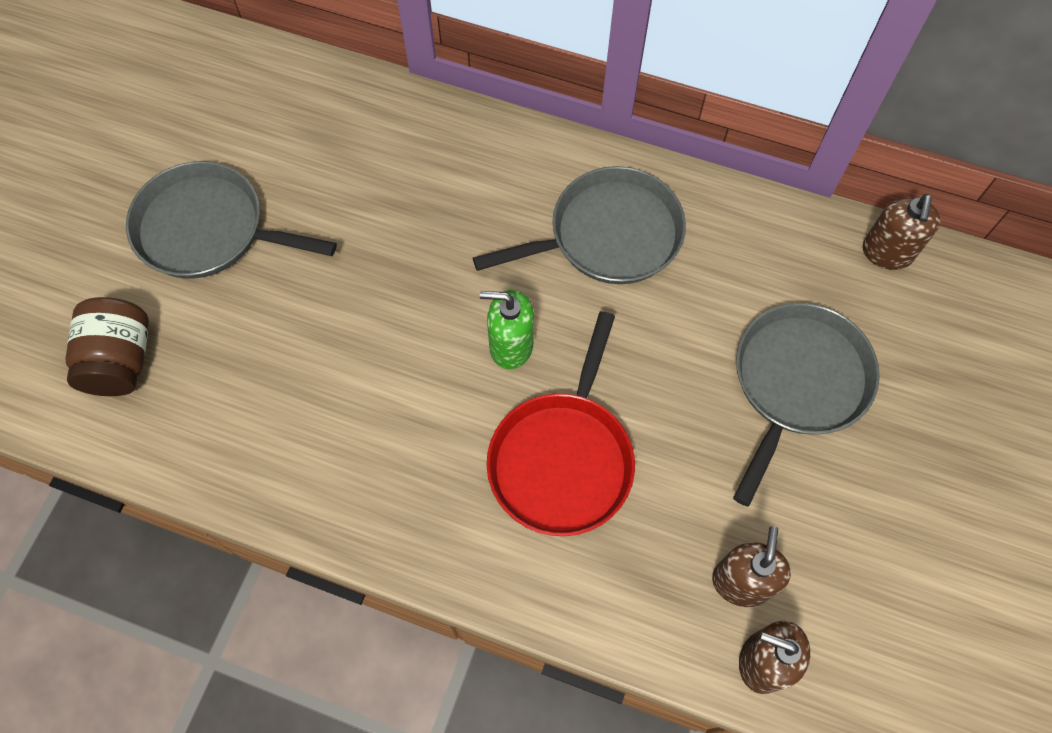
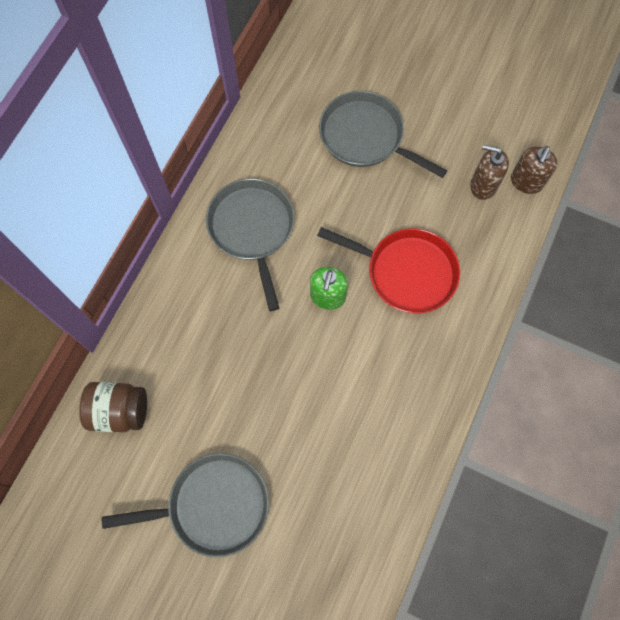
camera: 85 degrees left, 5 degrees up
brown jar [66,297,149,396] -> brown jar moved to [79,382,147,432]
grey pan [126,161,337,279] -> grey pan turned 120 degrees counterclockwise [102,453,269,557]
brown soap dispenser [863,194,941,270] -> none

